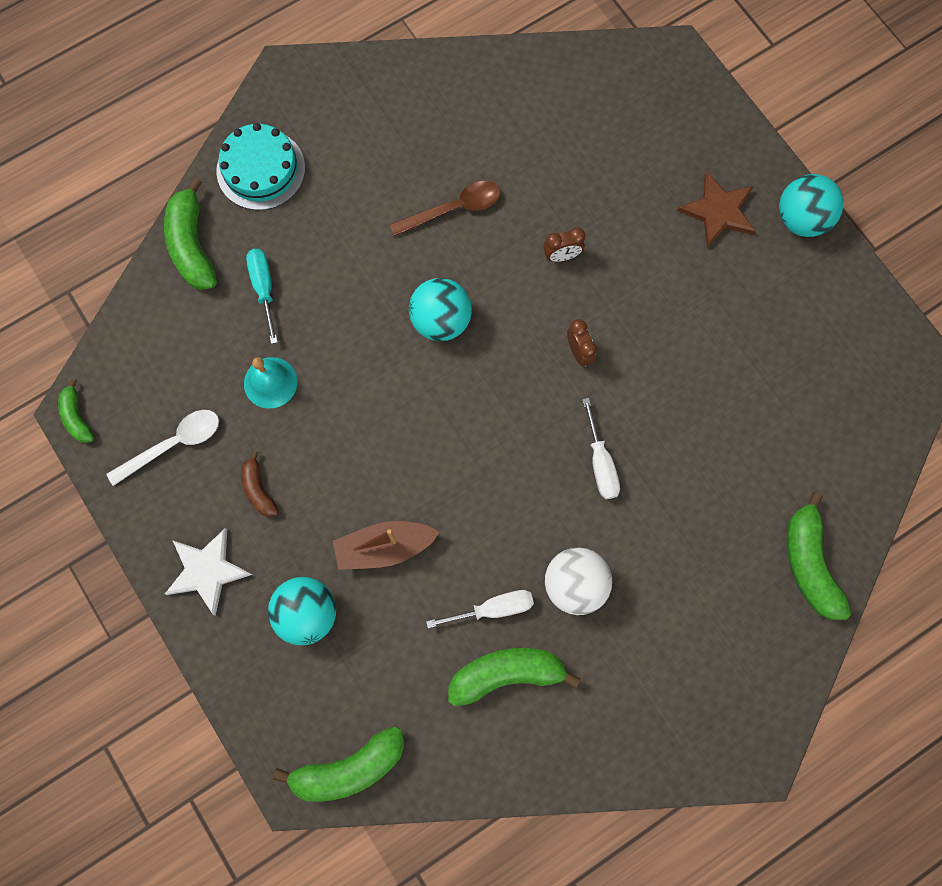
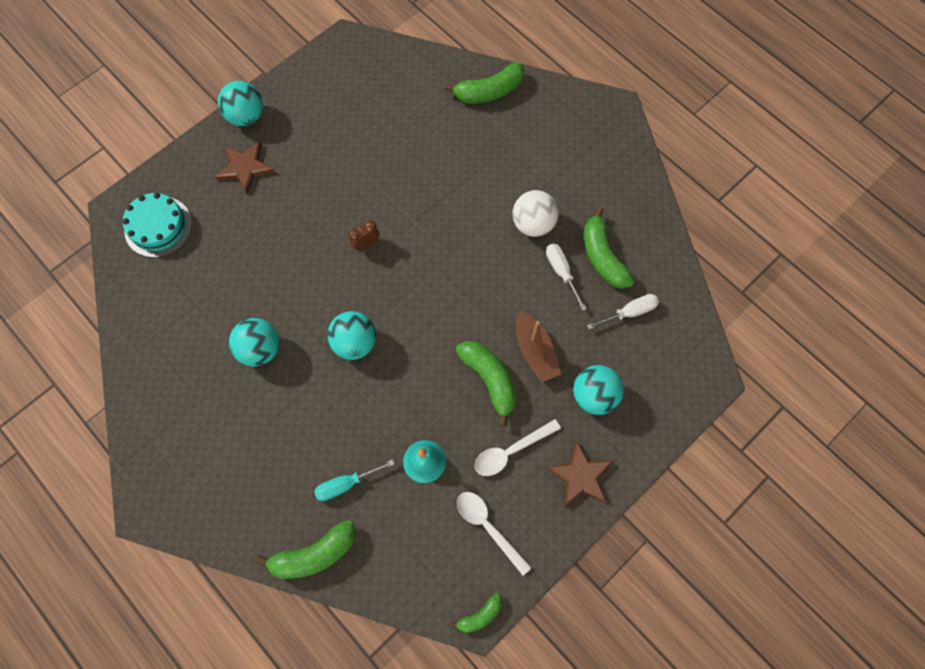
camera: 100 degrees left, 5 degrees down
white star [165,528,252,616] -> brown star [546,440,613,507]
turquoise cake [216,123,305,210] -> turquoise cake moved to [123,193,192,257]
brown banana [241,451,278,517] -> white spoon [475,419,561,476]
green banana [273,726,405,802] -> green banana moved to [456,341,516,427]
brown spoon [390,181,501,236] -> turquoise ball [229,318,279,367]
brown clock [543,227,586,262] -> none
white screwdriver [582,398,620,499] -> white screwdriver moved to [587,294,659,330]

